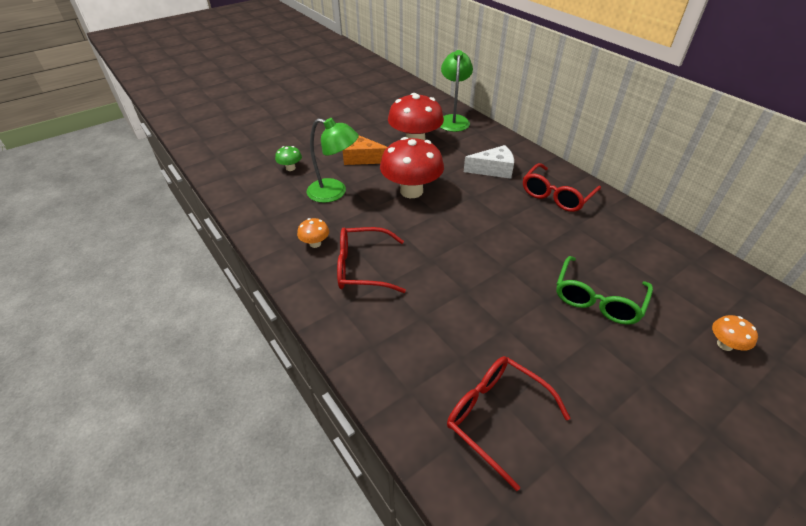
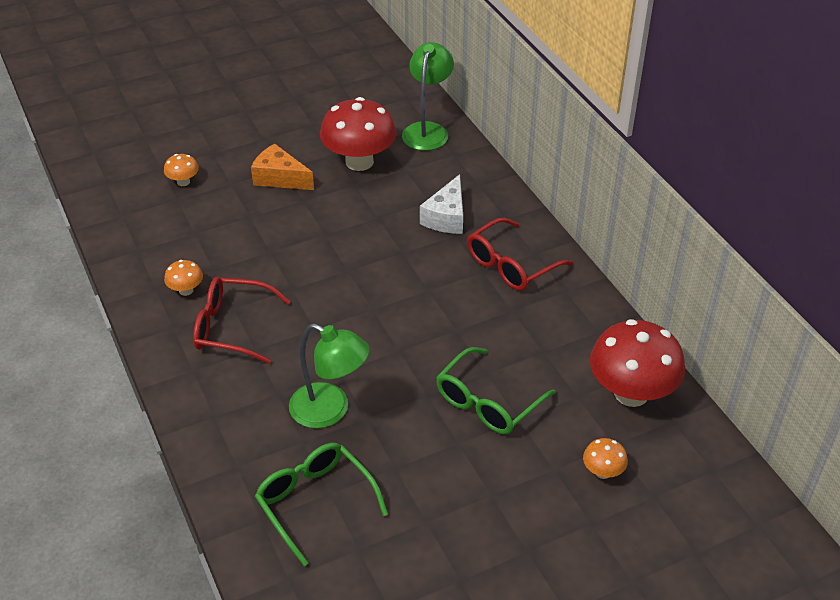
camera: 10 degrees right, 0 degrees up
green mushroom [275,146,302,171] -> orange mushroom [164,154,199,186]
green lamp [307,118,359,203] -> green lamp moved to [289,323,370,429]
red mushroom [380,137,444,198] -> red mushroom moved to [590,319,685,407]
red glasses [447,356,570,491] -> green glasses [255,443,388,566]
white cheese [464,145,514,179] -> white cheese turned 105 degrees clockwise [420,174,463,234]

